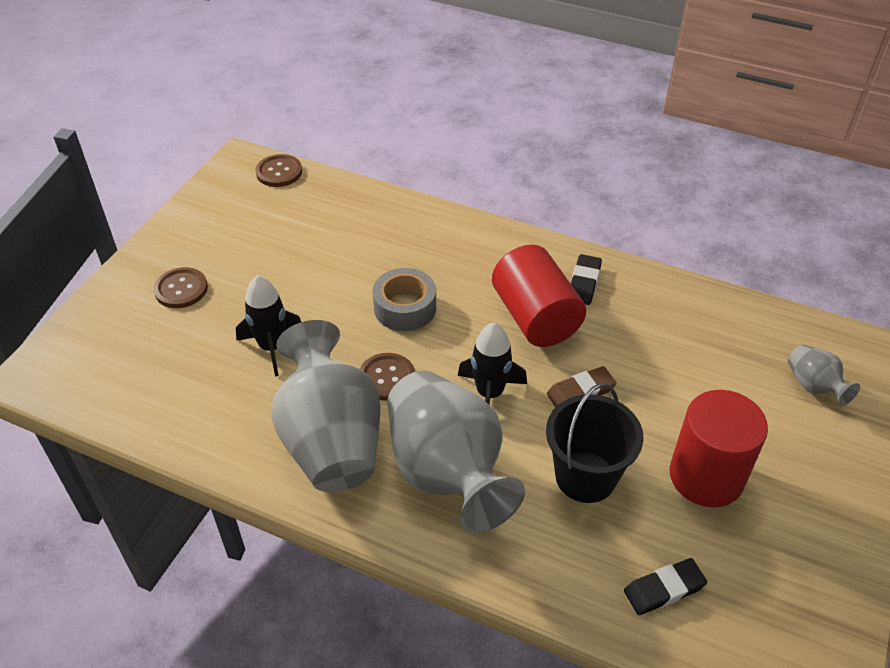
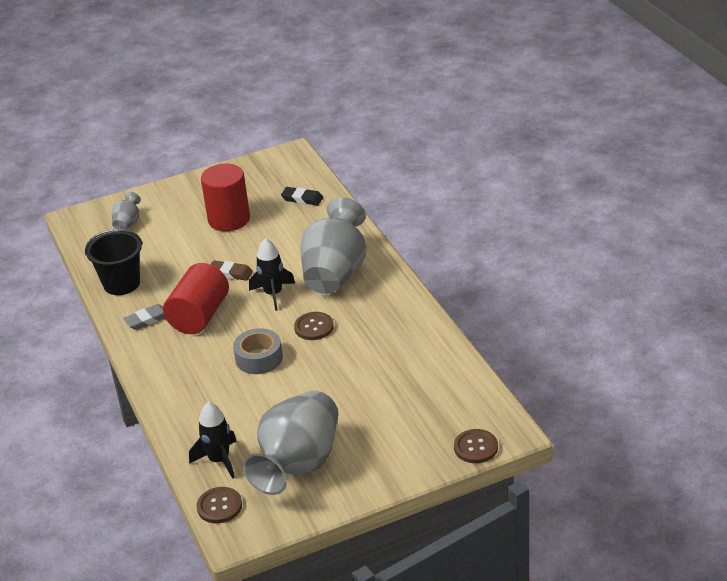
camera: 135 degrees left, 10 degrees down
brown button [154,267,208,308] -> brown button moved to [454,429,498,463]
black rocket [236,275,301,377] -> black rocket moved to [189,402,237,479]
grey vase [271,320,381,492] -> grey vase moved to [243,390,338,495]
black bucket [546,383,643,503] -> black bucket moved to [85,229,143,295]
black eraser [571,254,602,305] -> grey eraser [123,304,165,330]

